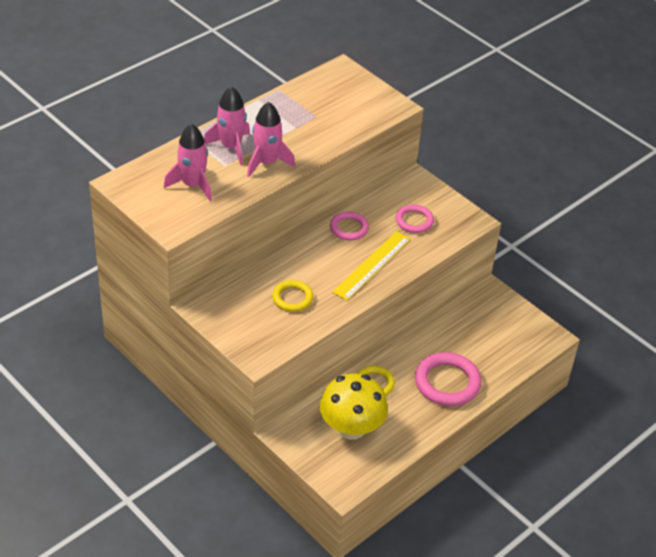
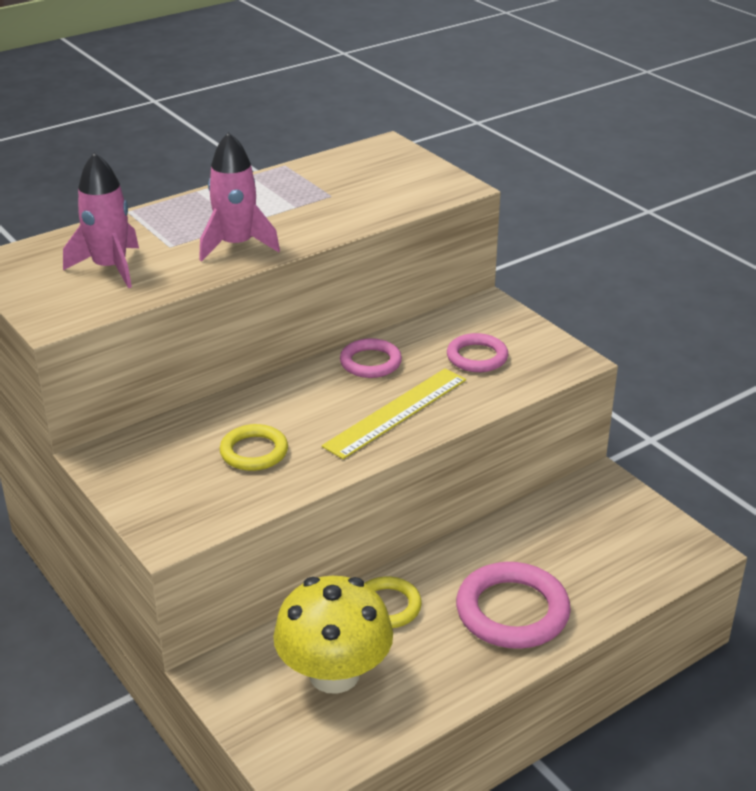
camera: 10 degrees right, 10 degrees down
pink rocket [204,86,250,165] -> none

